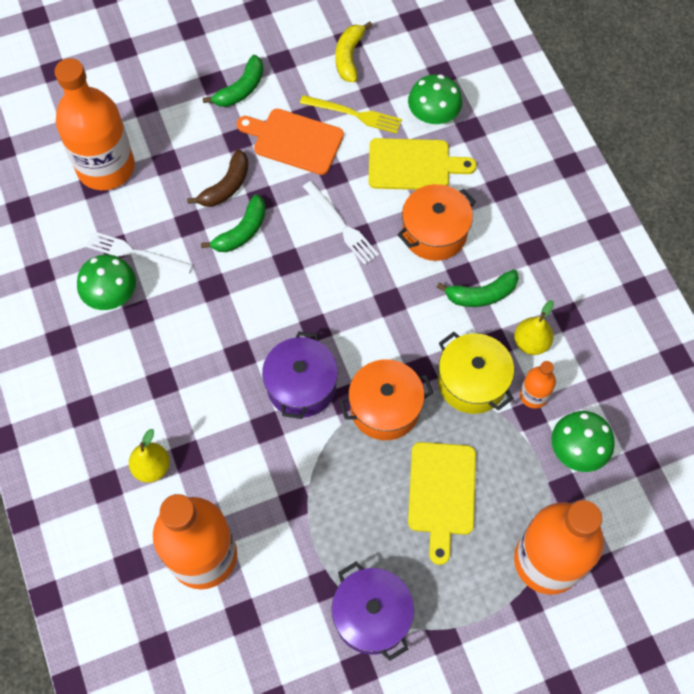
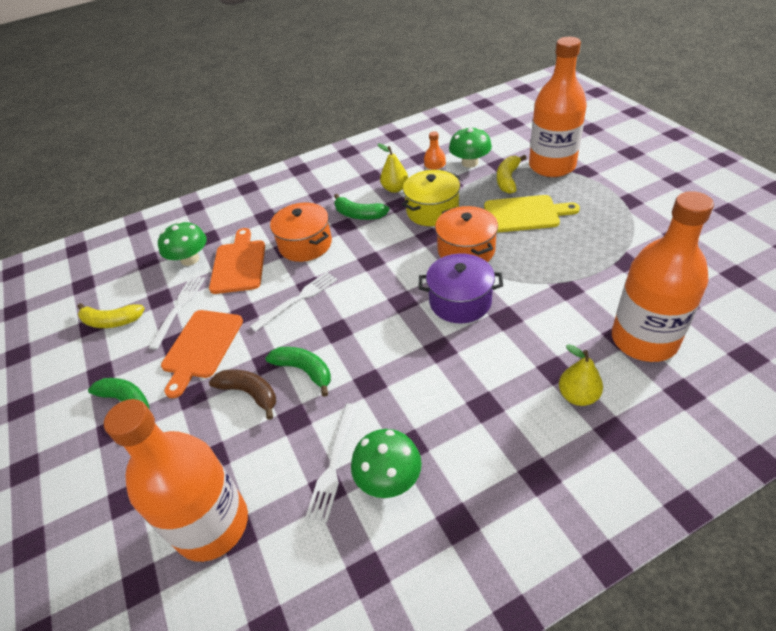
camera: 90 degrees left, 20 degrees down
yellow fork [300,95,402,134] -> white fork [149,276,205,350]
purple pot [332,561,414,661] -> none
yellow cutting board [368,138,477,190] -> orange cutting board [209,228,265,294]
green banana [437,269,519,307] -> green banana turned 135 degrees clockwise [334,194,390,220]
none -> yellow banana [497,155,527,194]

